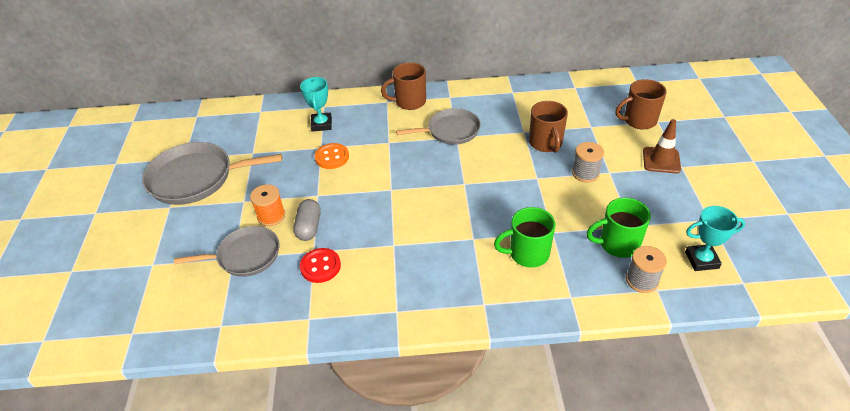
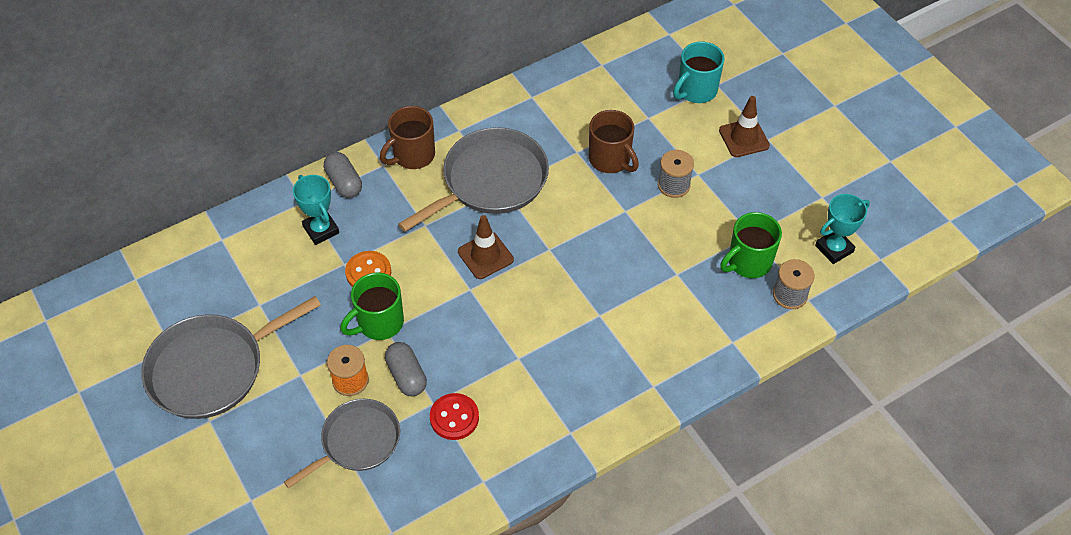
camera: 30 degrees left, 10 degrees up
grey pan [396,108,481,145] -> grey pan [398,127,549,232], size x1.53
green mug [494,207,555,268] -> green mug moved to [341,272,404,340]
brown mug [615,79,667,129] -> turquoise mug [673,42,725,103]
none -> grey capsule [324,152,362,198]
none -> brown traffic cone [458,215,514,279]

